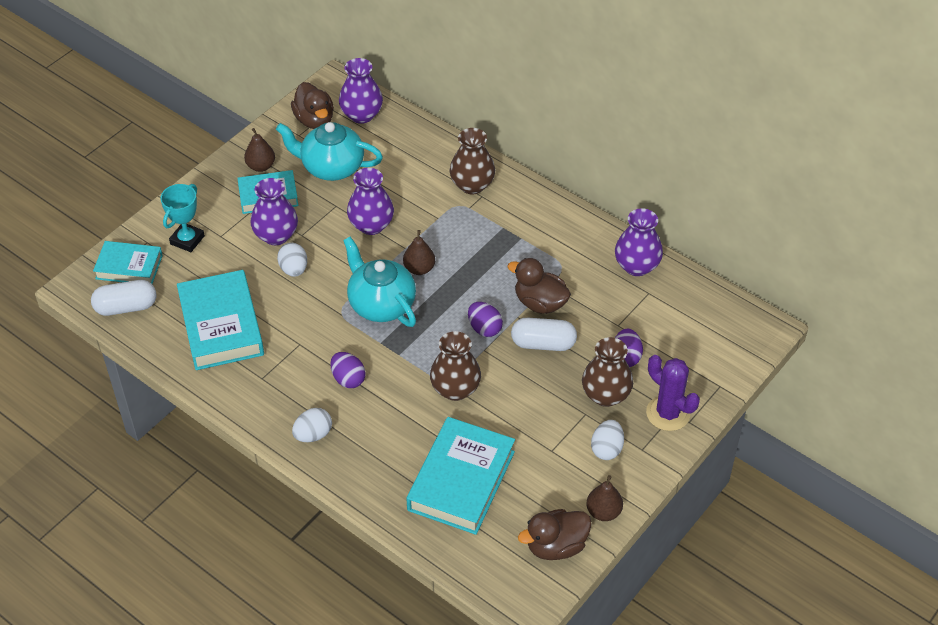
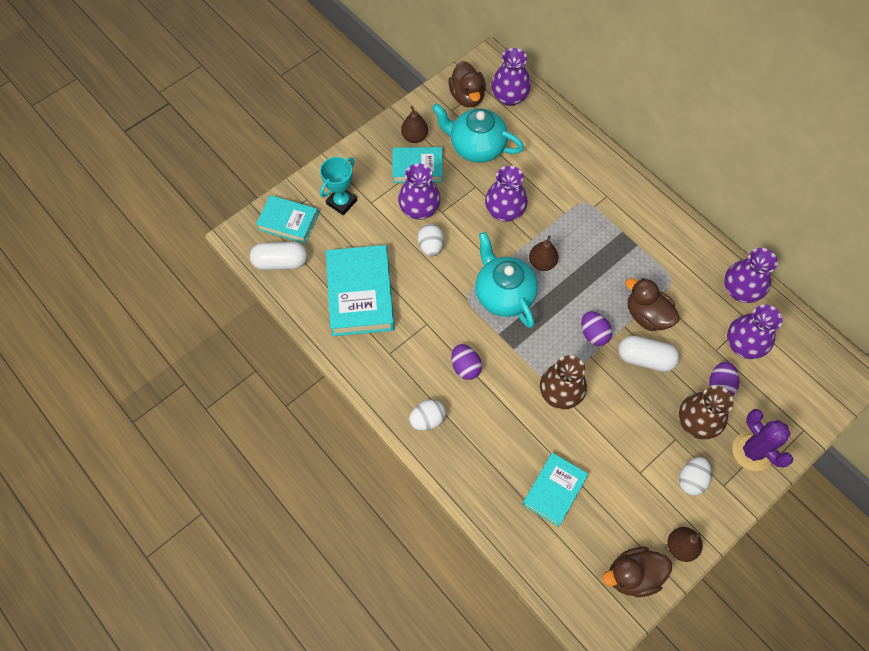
camera: 10 degrees right, 15 degrees up
turquoise book [406,417,515,535] -> turquoise book [522,453,588,527], size x0.61
brown vase [449,128,495,194] -> none
none -> purple vase [727,304,782,359]

